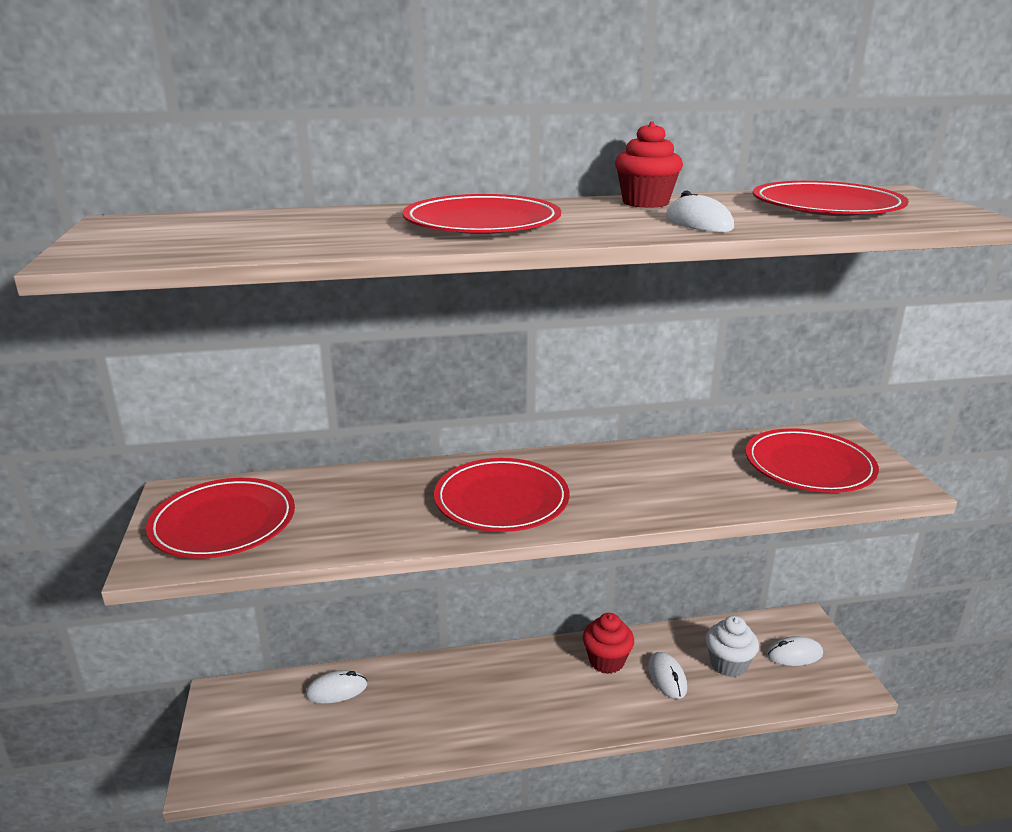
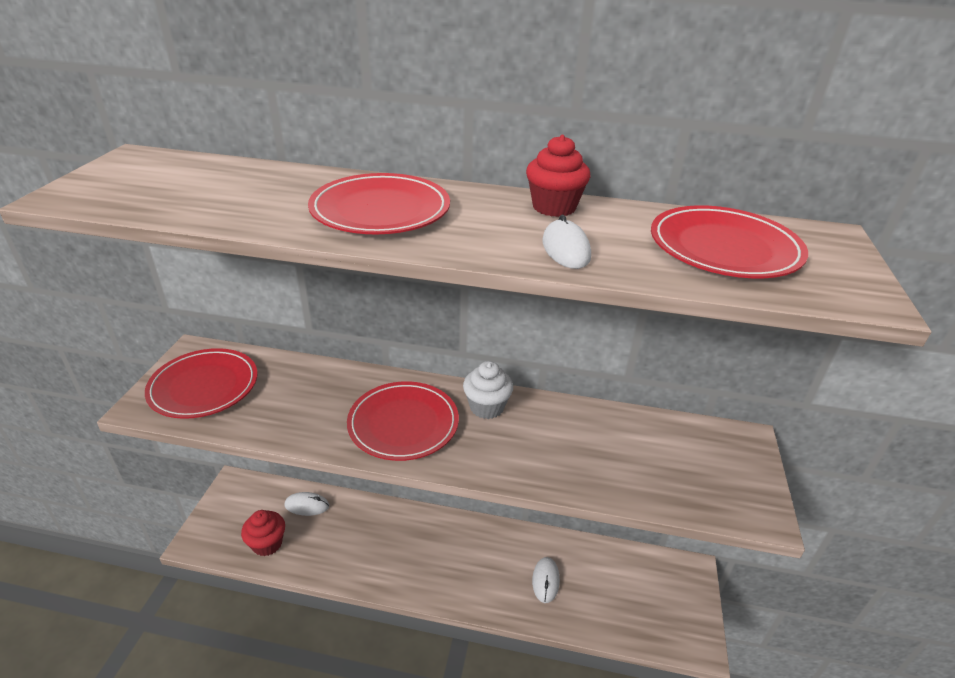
camera: 20 degrees right, 10 degrees up
red cupcake [583,613,634,674] -> red cupcake moved to [241,510,285,556]
white cupcake [706,616,759,677] -> white cupcake moved to [463,361,513,419]
red plate [746,428,879,493] -> none
white mouse [767,636,823,666] -> none

